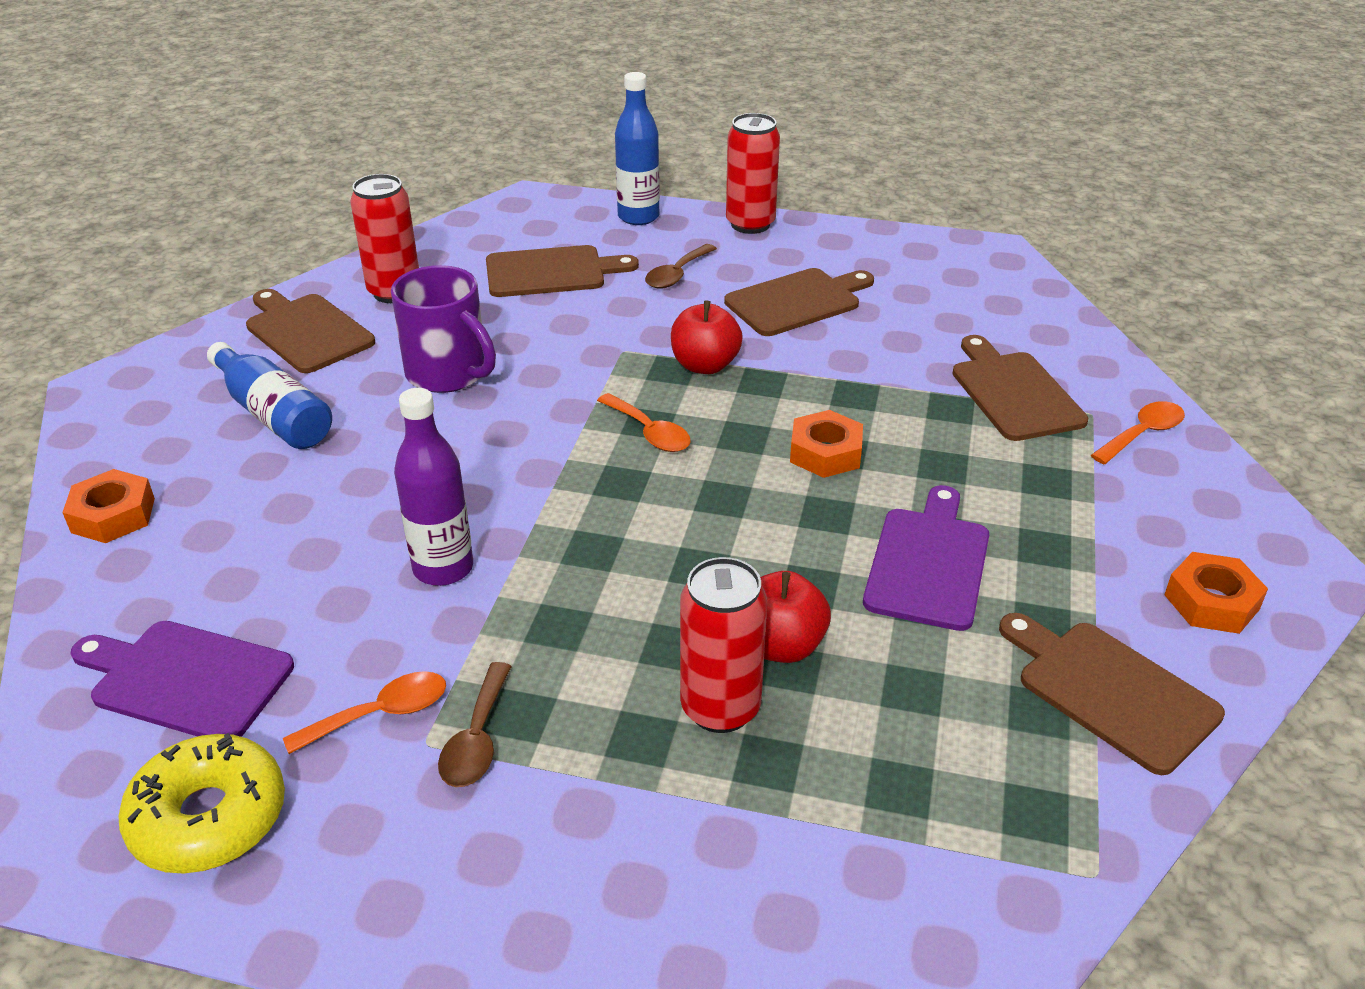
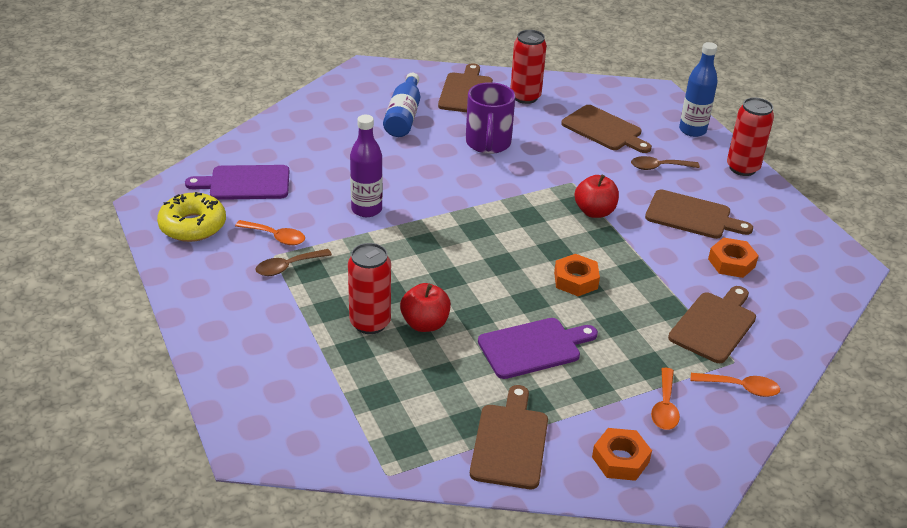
camera: 50 degrees right, 0 degrees up
orange nut [62,469,155,543] -> orange nut moved to [708,237,759,278]
purple cutting board [70,621,294,737] -> purple cutting board turned 75 degrees counterclockwise [185,165,289,200]
orange spoon [597,393,691,452] -> orange spoon moved to [651,368,680,430]

